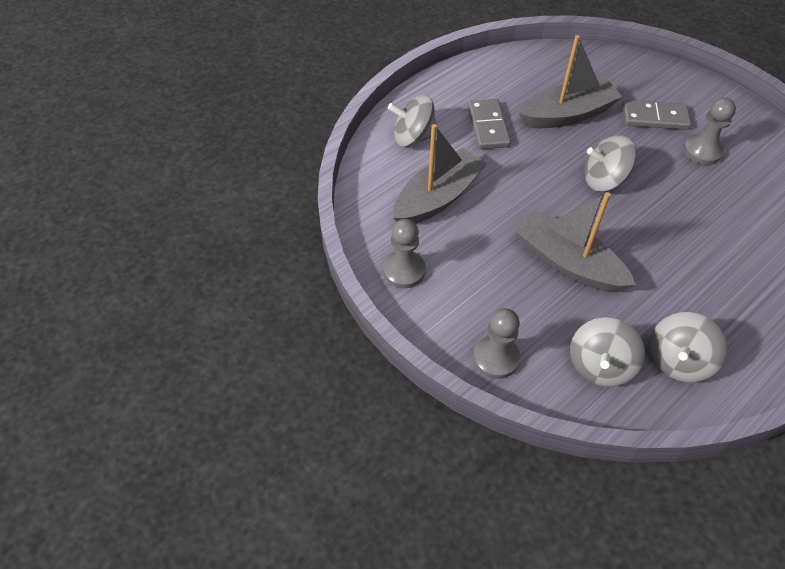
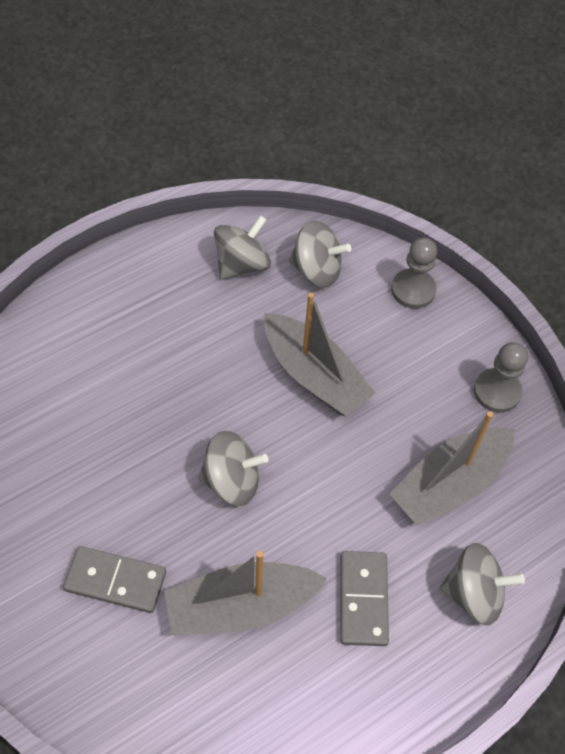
camera: 175 degrees left, 5 degrees up
grey spinning top [570,317,645,387] -> grey spinning top turned 75 degrees clockwise [289,221,351,288]
grey pawn [683,98,736,165] -> none

